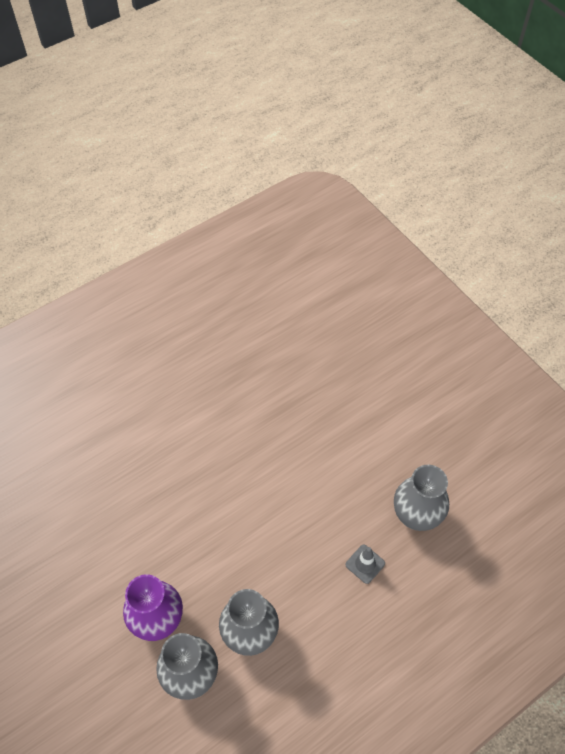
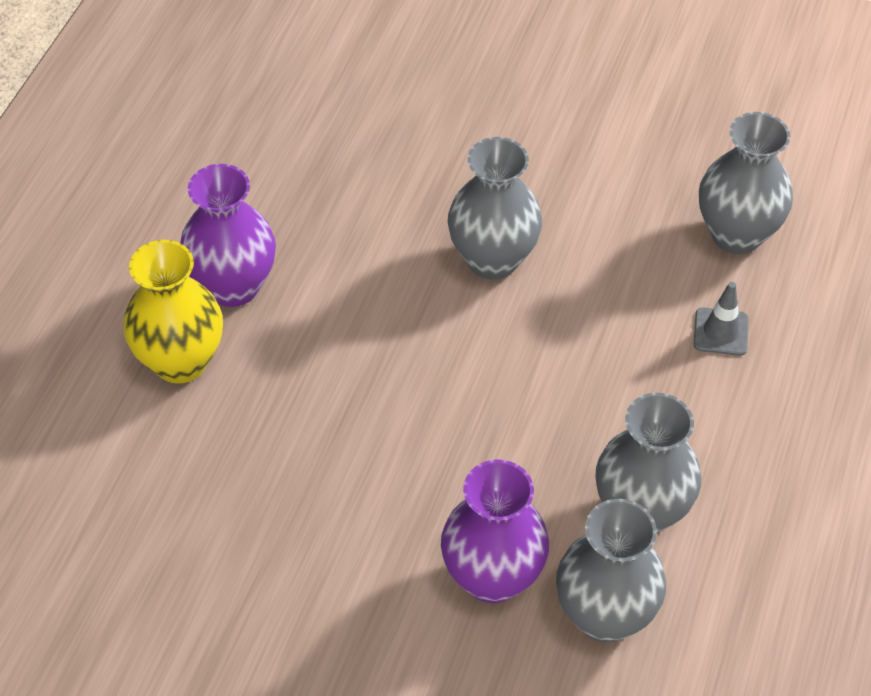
camera: 35 degrees left, 5 degrees down
none -> yellow vase [123,240,223,384]
none -> purple vase [180,164,276,307]
none -> grey vase [448,137,542,280]

